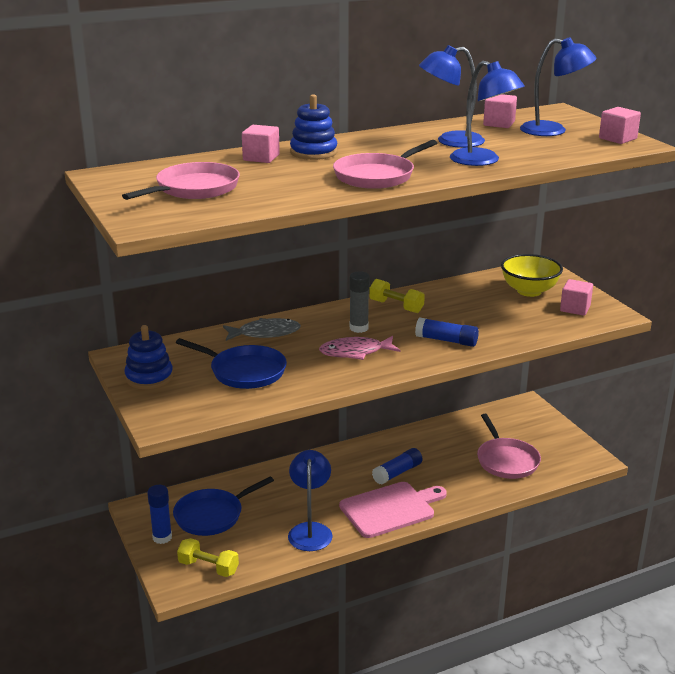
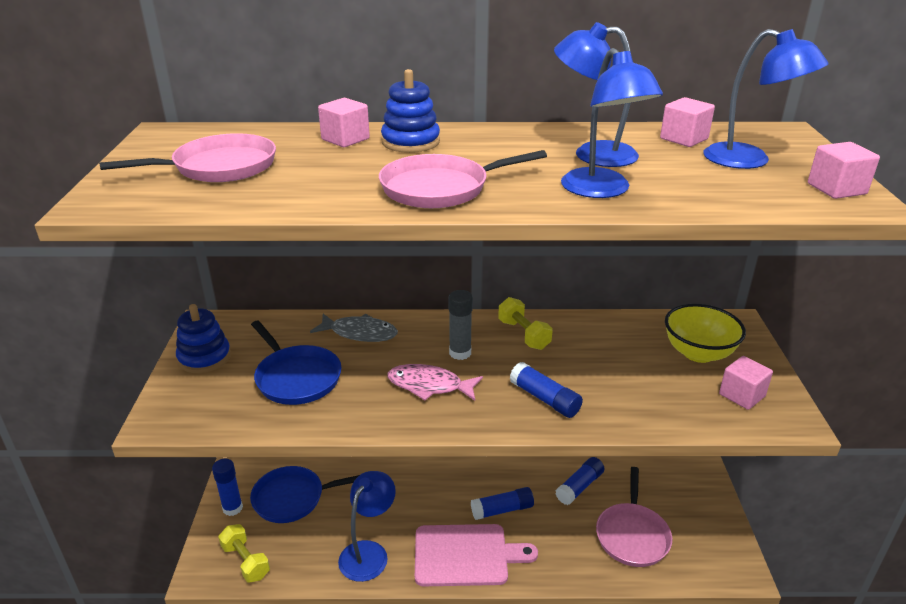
camera: 25 degrees right, 5 degrees up
none -> blue glue stick [555,457,605,505]

